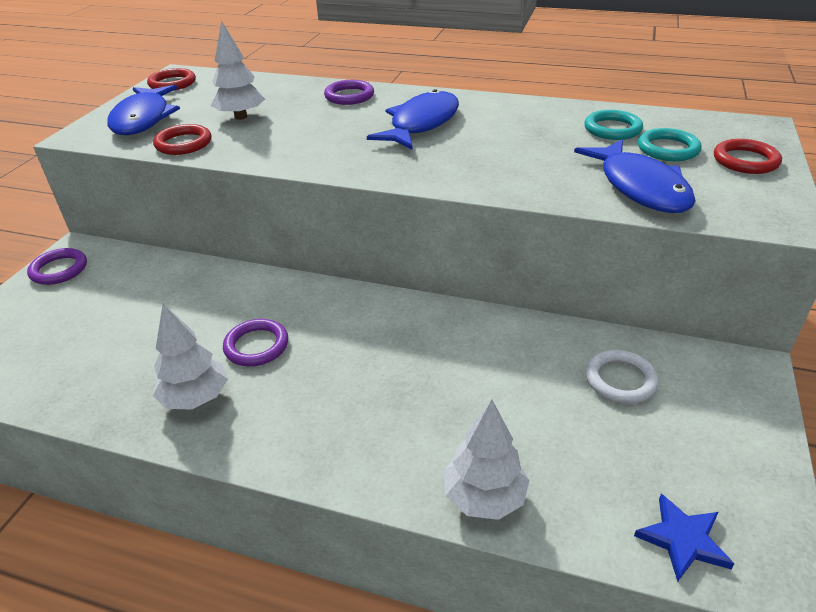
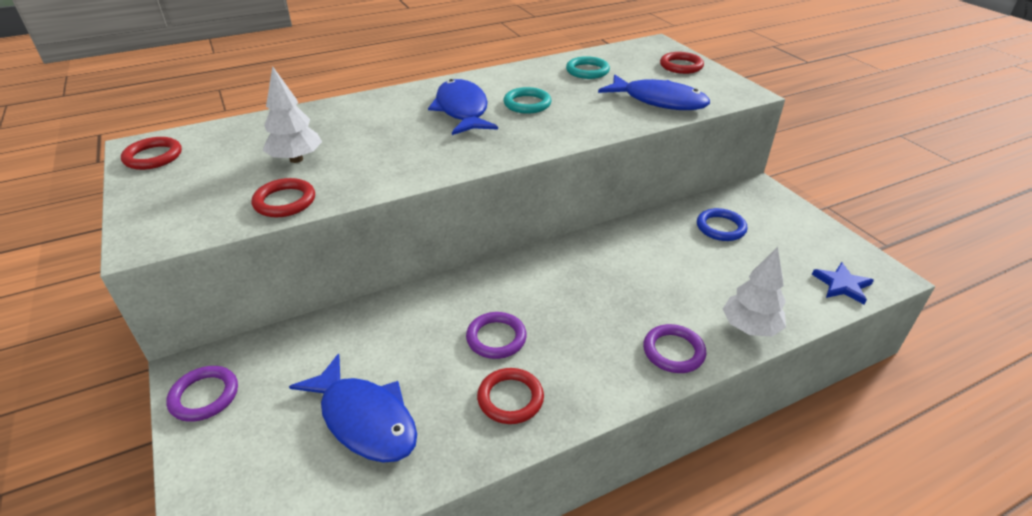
camera: 45 degrees left, 0 degrees up
blue fish [107,85,180,135] -> blue fish moved to [289,353,417,463]
white tree [153,304,228,410] -> red ring [477,368,544,424]
purple ring [324,80,374,105] -> purple ring moved to [643,324,706,373]
white ring [586,350,659,404] -> blue ring [697,208,747,241]
turquoise ring [638,128,702,161] -> turquoise ring moved to [503,87,551,114]

